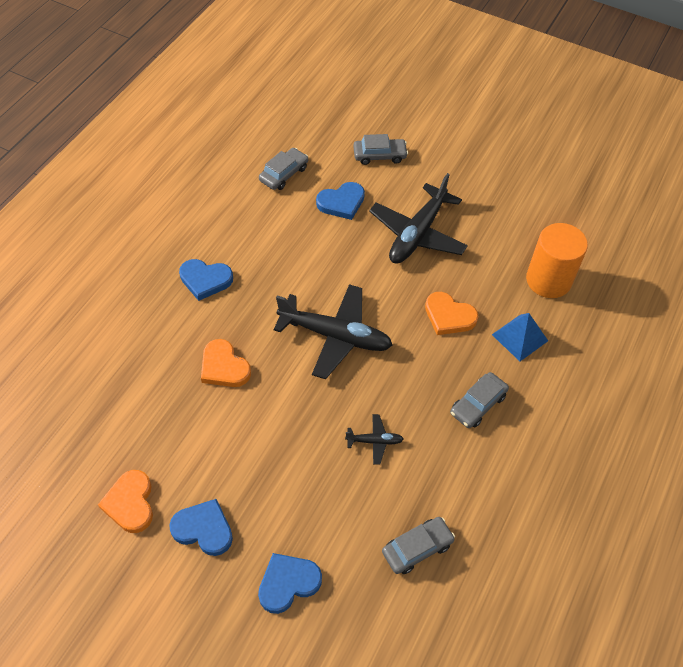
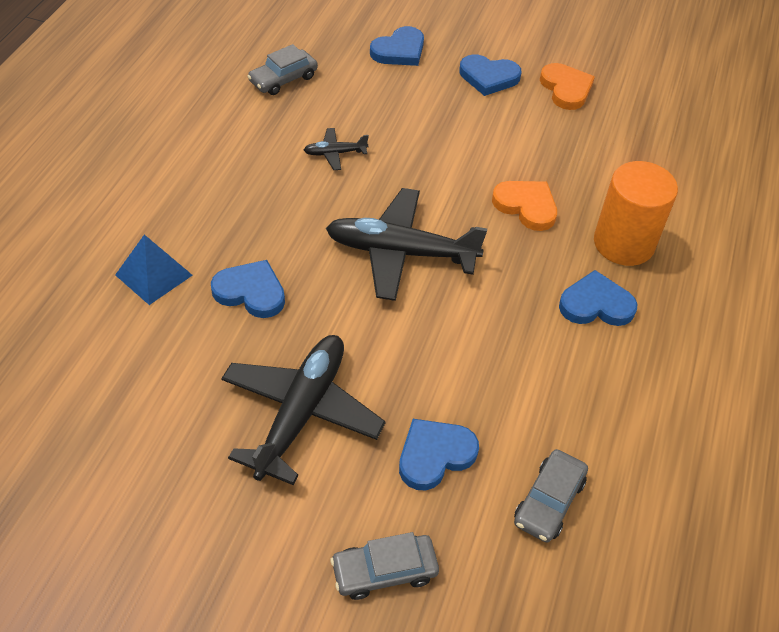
camera: 170 degrees right, 5 degrees down
orange heart [425,292,478,335] -> blue heart [211,260,285,318]
grey car [450,372,509,428] -> none
orange cylinder [526,223,588,298] -> orange cylinder moved to [594,161,678,266]

